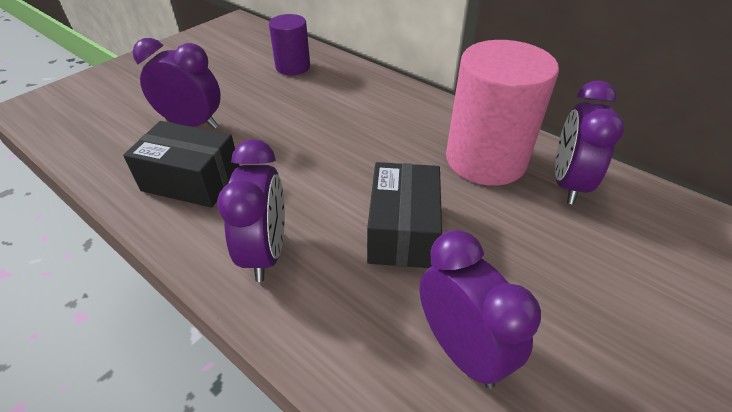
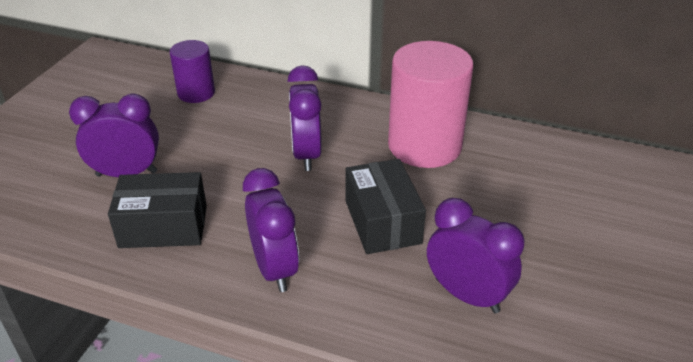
camera: 20 degrees left, 5 degrees down
purple clock [555,81,624,205] -> purple clock moved to [287,65,322,171]

